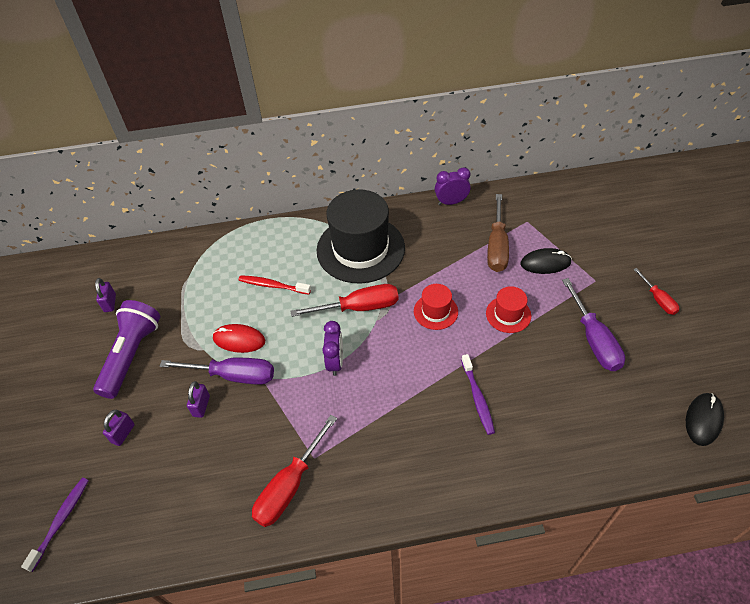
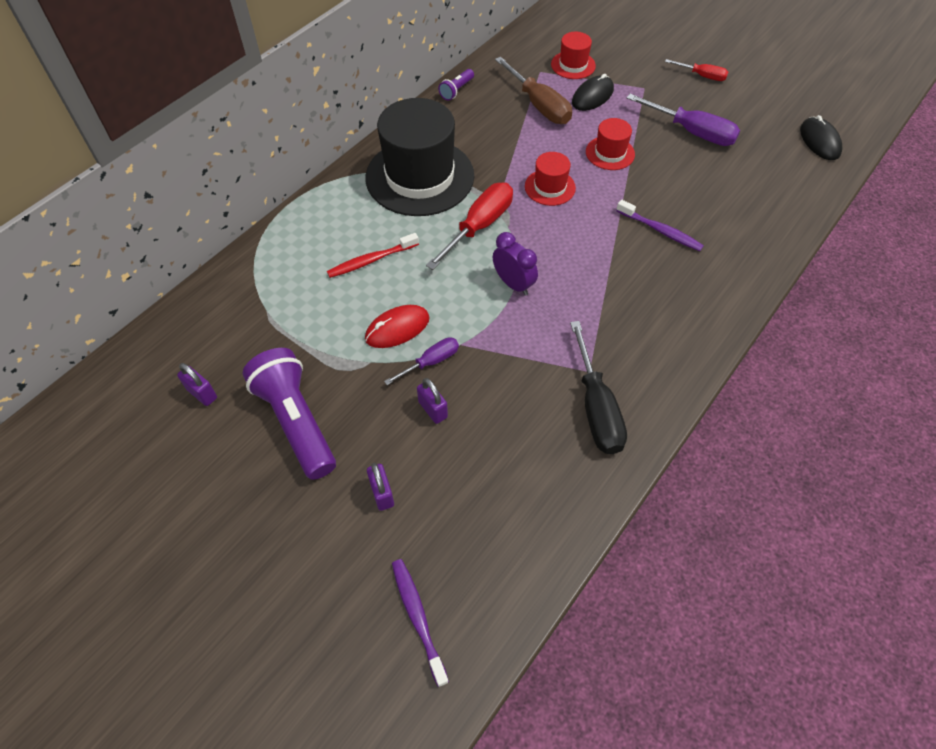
camera: 45 degrees left, 5 degrees up
purple screwdriver [160,358,274,385] -> purple screwdriver [384,337,459,385], size x0.57
red screwdriver [252,415,337,527] -> black screwdriver [570,321,627,454]
purple clock [435,167,471,205] -> purple flashlight [438,69,474,101]
none -> red hat [551,32,596,79]

